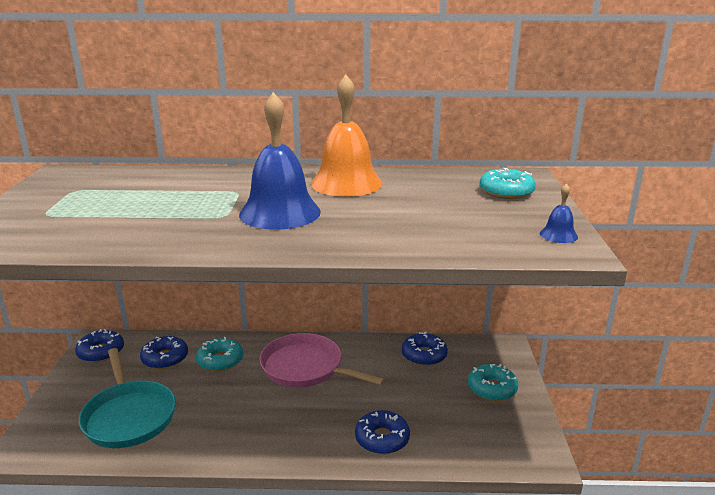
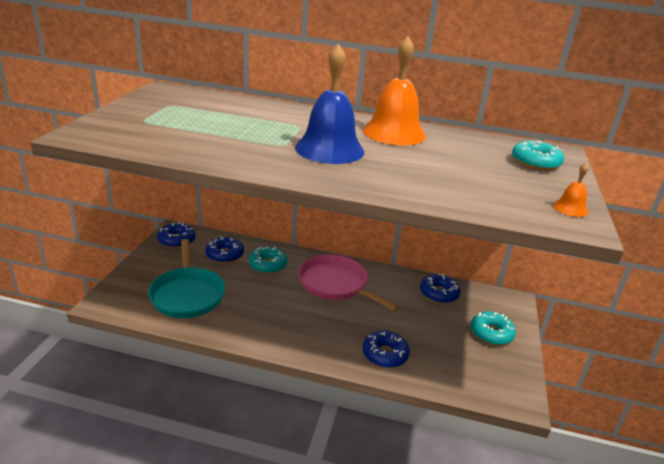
camera: 10 degrees right, 5 degrees up
blue bell [540,183,578,243] -> orange bell [553,163,589,217]

